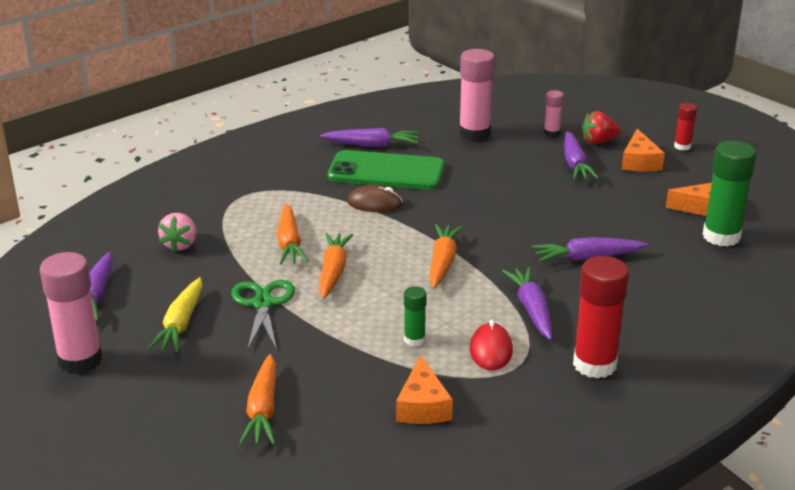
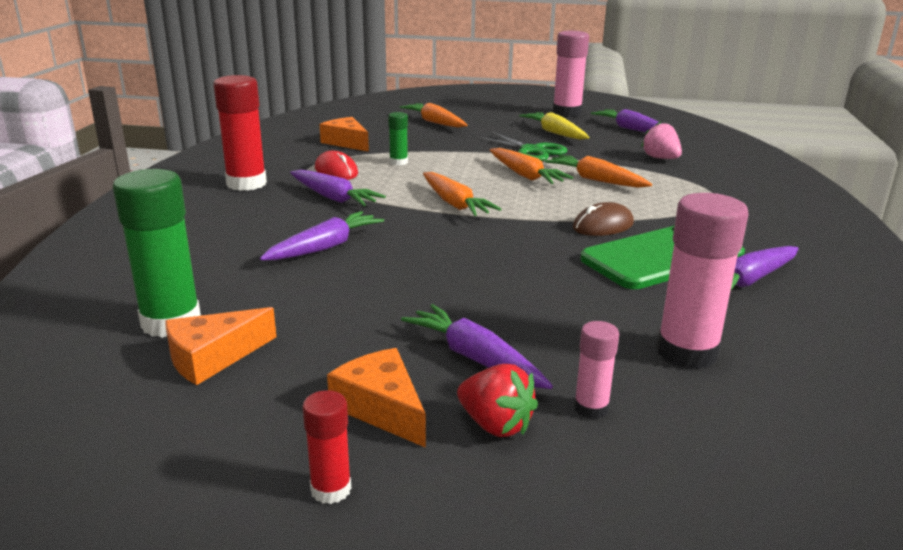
camera: 140 degrees right, 5 degrees down
red strawberry [582,111,621,144] -> red strawberry turned 90 degrees clockwise [457,364,538,437]

